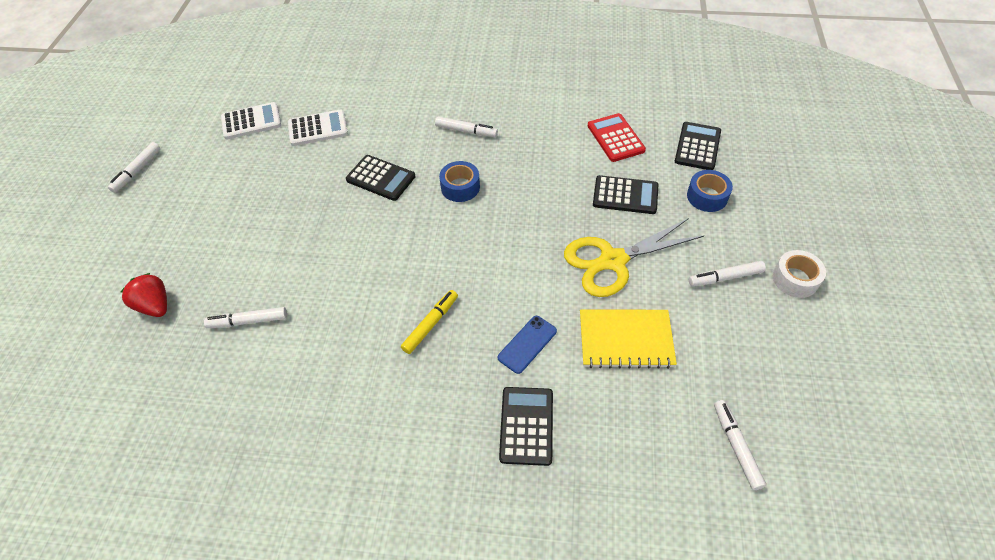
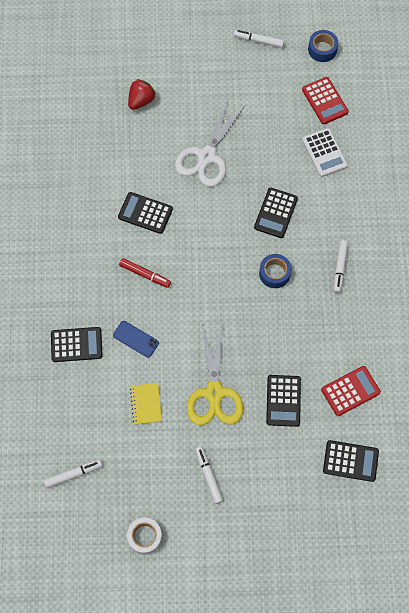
camera: 80 degrees right, 15 degrees up
white marker [204,307,287,328] -> none
white calculator [221,102,281,139] -> red calculator [302,77,349,124]
yellow marker [401,290,458,354] -> red marker [119,258,171,288]
yellow scissors [564,218,705,297] -> yellow scissors turned 150 degrees counterclockwise [187,323,243,425]
yellow notebook [580,310,677,369] -> yellow notebook [130,383,162,425], size x0.63
blue tape [687,170,733,212] -> blue tape moved to [308,30,338,62]
white tape [773,250,826,298] -> white tape moved to [127,518,162,554]
none -> black calculator [118,192,173,234]
none -> white scissors [175,100,245,187]

